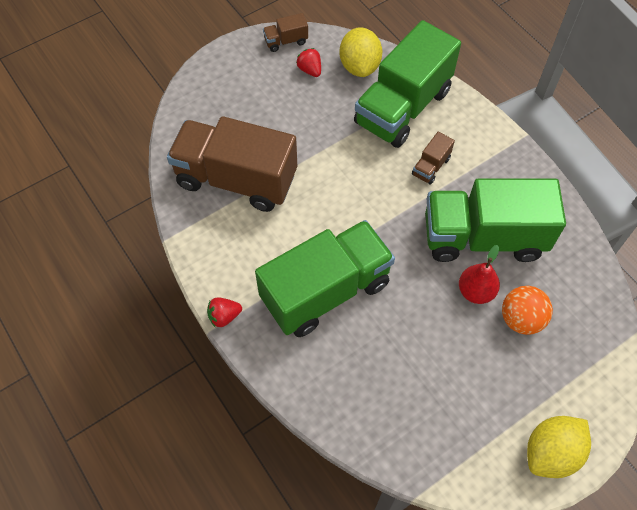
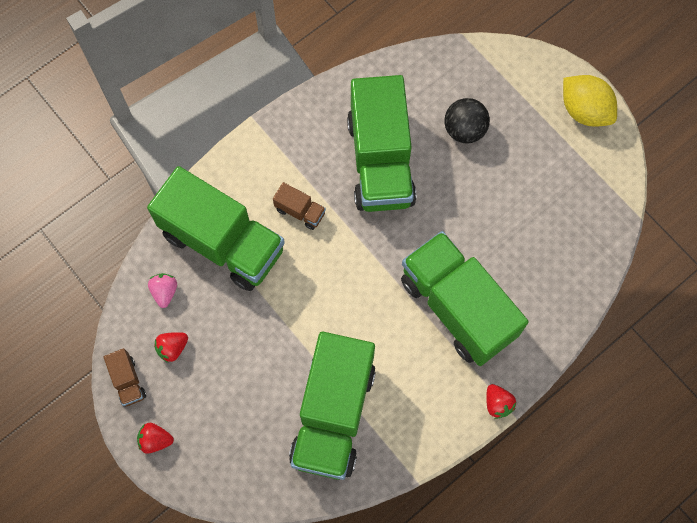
camera: 95 degrees left, 10 degrees up
brown truck [167,116,297,212] -> green truck [289,332,376,480]
yellow lemon [340,27,382,77] -> pink strawberry [148,273,177,308]
red pear [459,245,500,304] -> none
orange ball [502,286,553,335] -> black ball [444,98,490,143]
none -> red strawberry [137,423,174,454]

